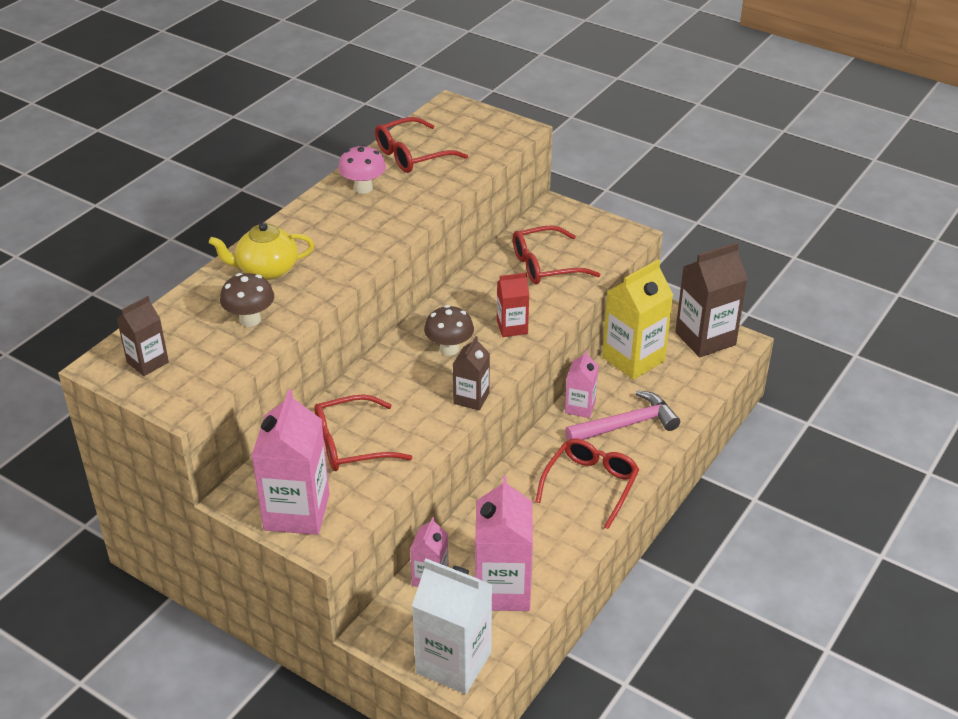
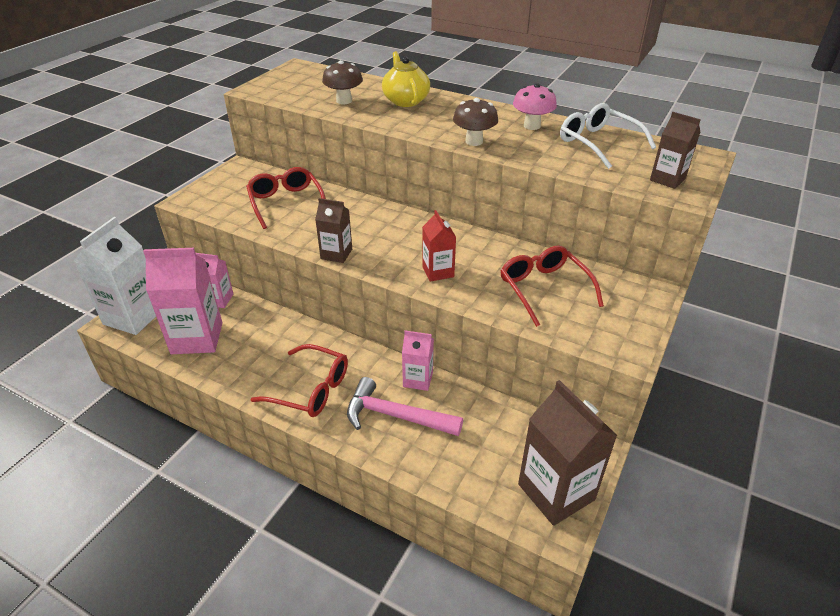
camera: 85 degrees right, 0 degrees up
brown carton [117,296,169,376] -> brown carton moved to [650,112,701,189]
pink carton [251,390,329,535] -> none
red glasses [375,117,468,173] -> white glasses [560,103,656,169]
brown mushroom [424,305,474,356] -> brown mushroom moved to [453,98,498,146]
pink hammer [565,390,680,440] -> pink hammer turned 135 degrees clockwise [347,377,463,436]
yellow carton [602,259,673,380] -> none

